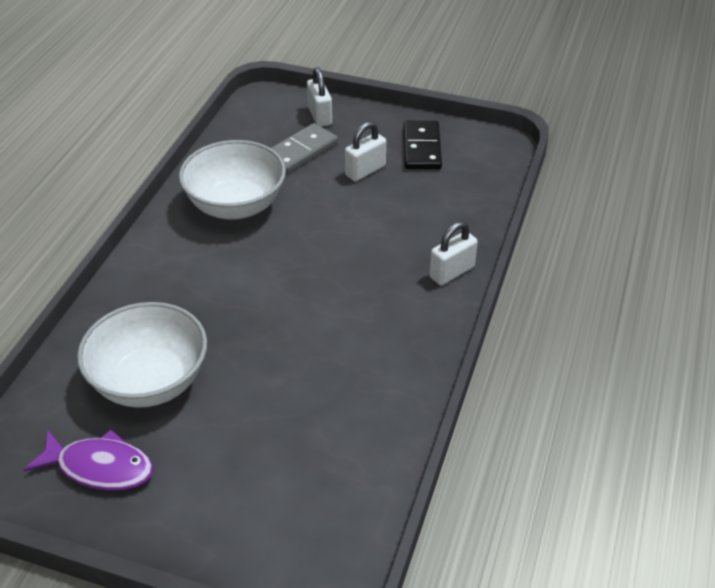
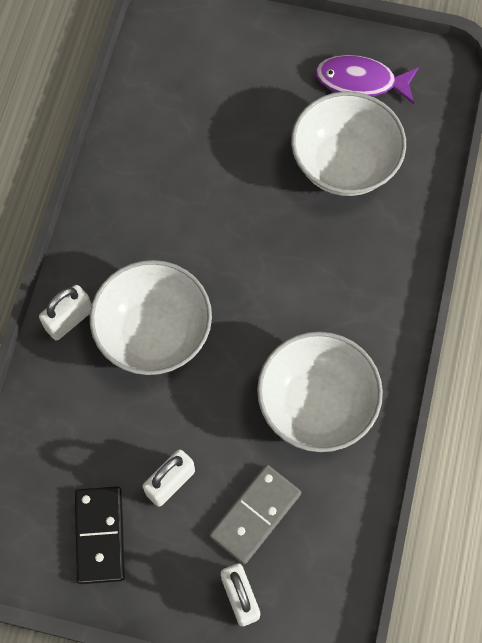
camera: 175 degrees right, 25 degrees up
none -> white bowl [90,260,212,375]

